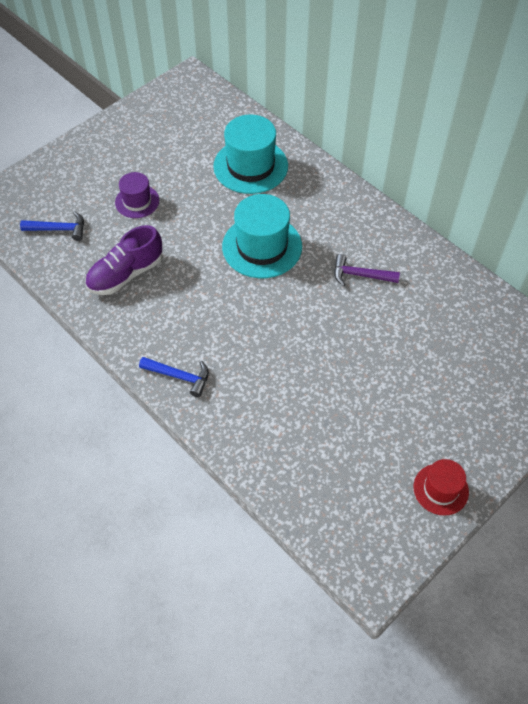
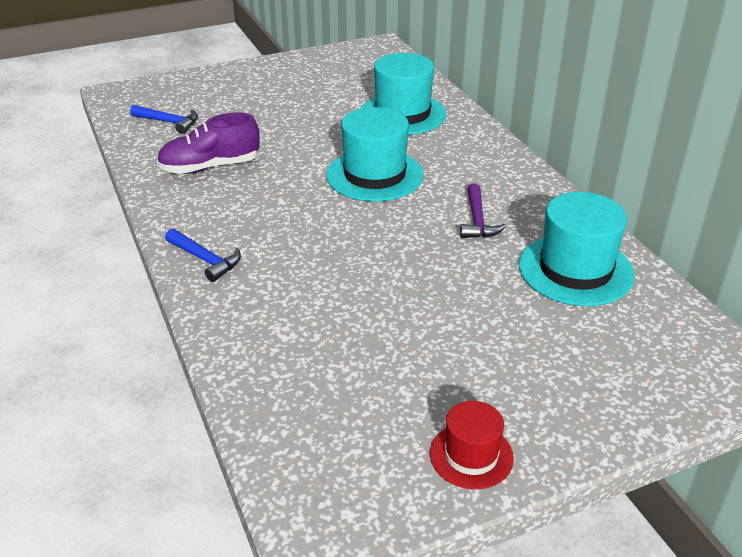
camera: 20 degrees right, 20 degrees down
purple hat [115,172,159,218] -> none
purple hammer [334,254,400,286] -> purple hammer turned 120 degrees counterclockwise [460,184,506,238]
none -> turquoise hat [519,192,635,306]

